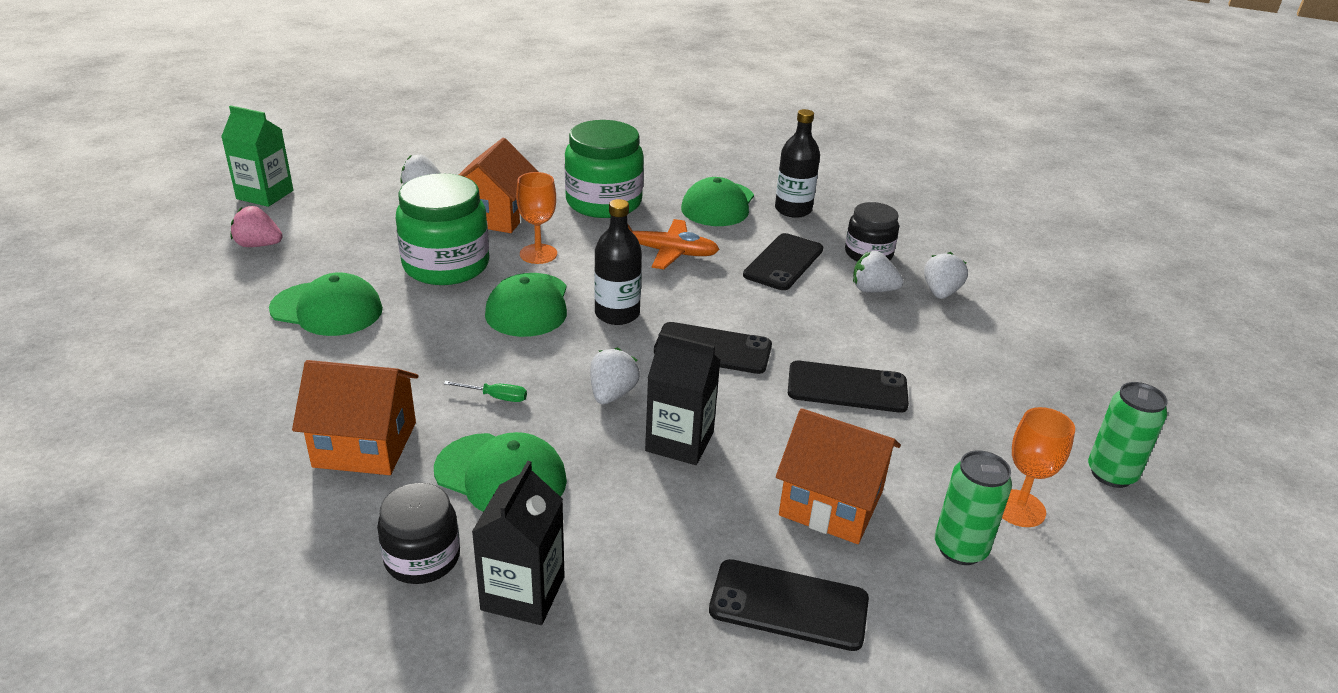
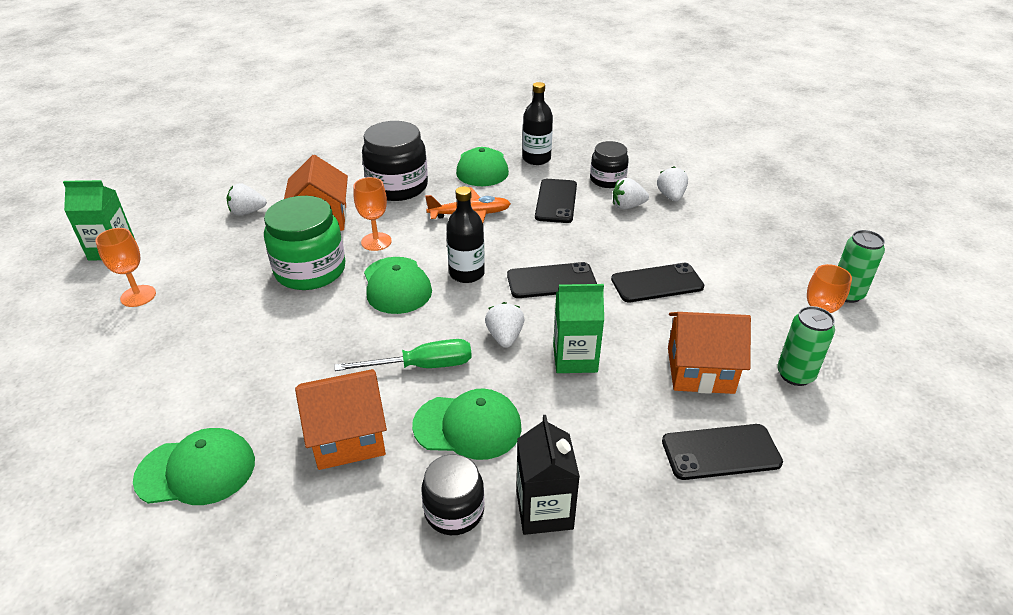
camera: 20 degrees left, 5 degrees up
pink strawberry [231,206,283,247] -> orange goblet [95,228,156,307]
green cap [269,272,383,336] -> green cap moved to [133,428,255,505]
green screwdriver [444,381,527,402] -> green screwdriver [335,339,472,371], size x1.98
green jar [565,120,644,218] -> black jar [362,121,428,201]
black carton [645,333,720,465] -> green carton [553,284,604,373]

